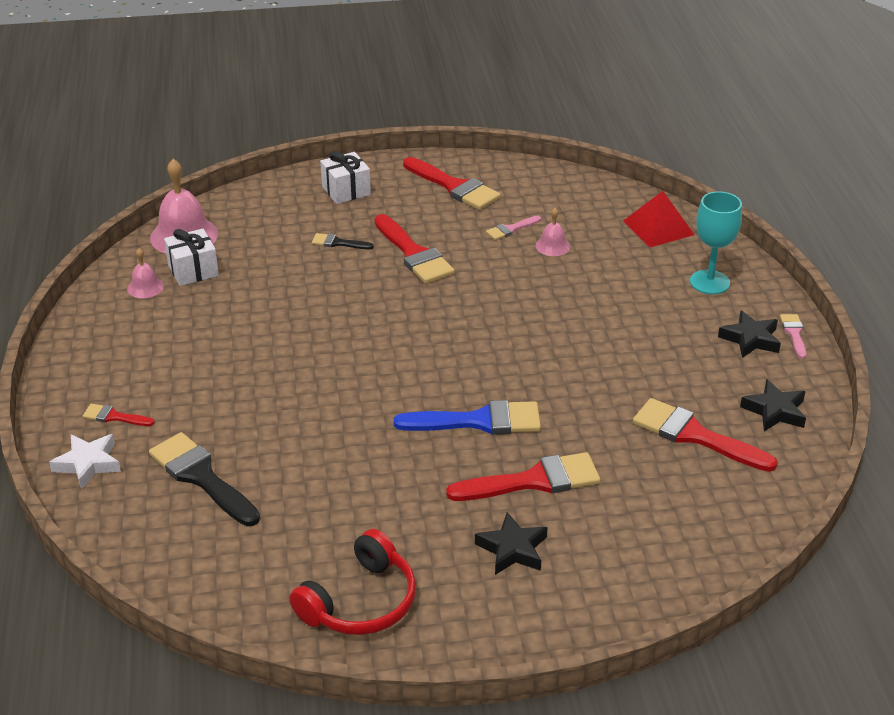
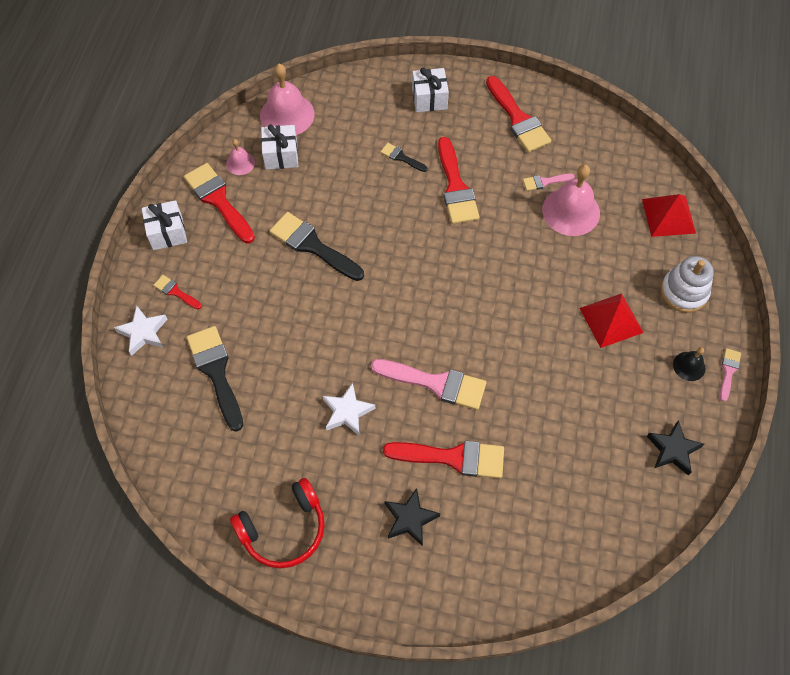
camera: 20 degrees right, 25 degrees up
blue brush [394,400,541,434] -> pink brush [371,359,486,410]
pink bell [535,208,570,256] -> pink bell [542,165,600,236], size x1.96
red brush [633,398,778,472] -> red brush moved to [184,163,255,243]
turquoise goblet [690,191,742,294] -> white stacking toy [661,256,714,313]
black star [718,310,781,358] -> black bell [673,347,706,381]
none -> white gift [142,200,187,250]
none -> black brush [270,212,364,281]
none -> white star [323,383,375,436]
none -> red pyramid [579,293,644,348]

